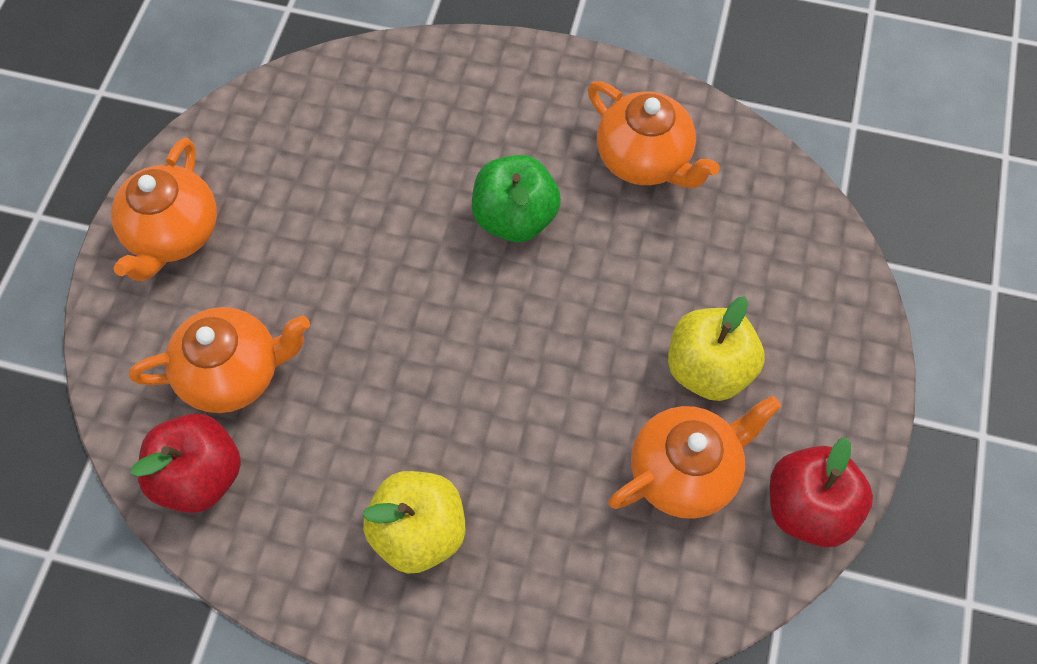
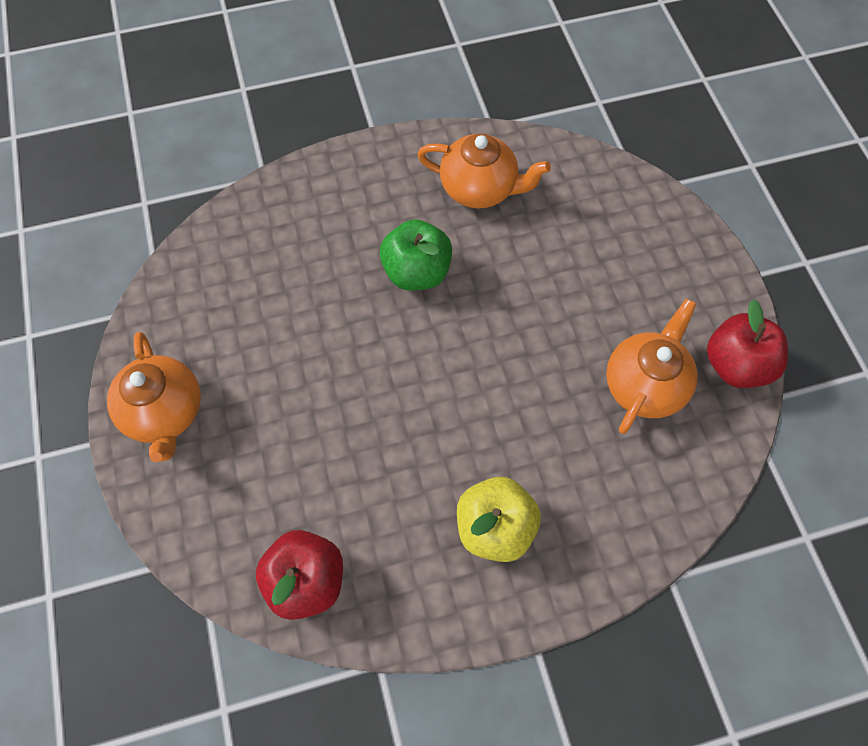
camera: 30 degrees left, 0 degrees up
orange teapot [129,307,310,413] -> none
yellow apple [668,296,765,401] -> none

